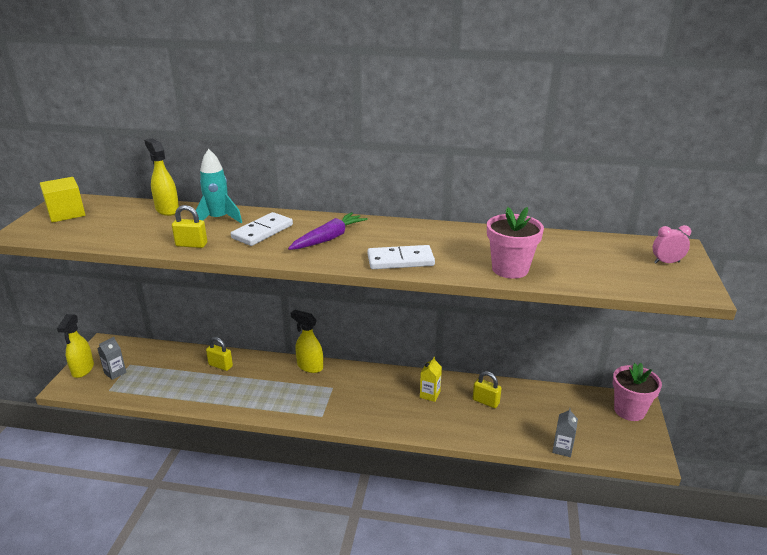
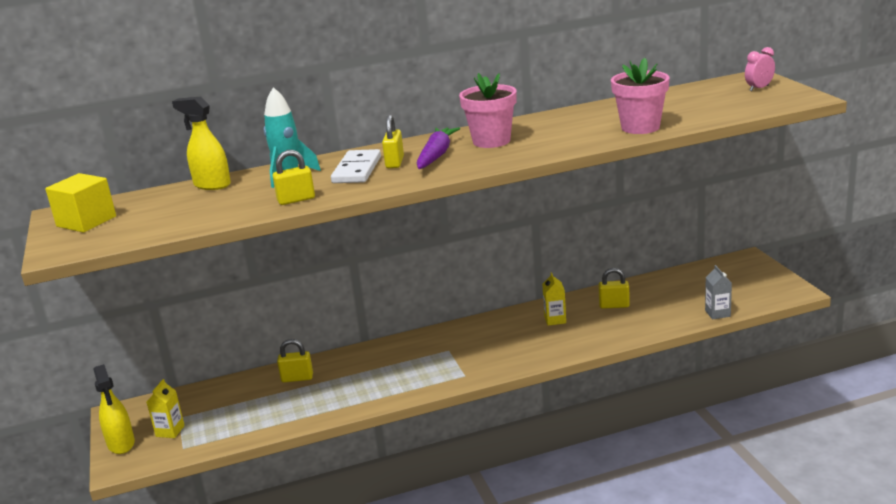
camera: 25 degrees left, 5 degrees down
grey carton [98,337,126,380] -> yellow carton [147,379,185,438]
yellow spray bottle [291,310,323,373] -> none
white domino [367,245,435,269] -> none
pink flower pot [613,363,662,421] -> pink flower pot moved to [459,73,517,148]
none -> yellow padlock [382,115,404,168]

